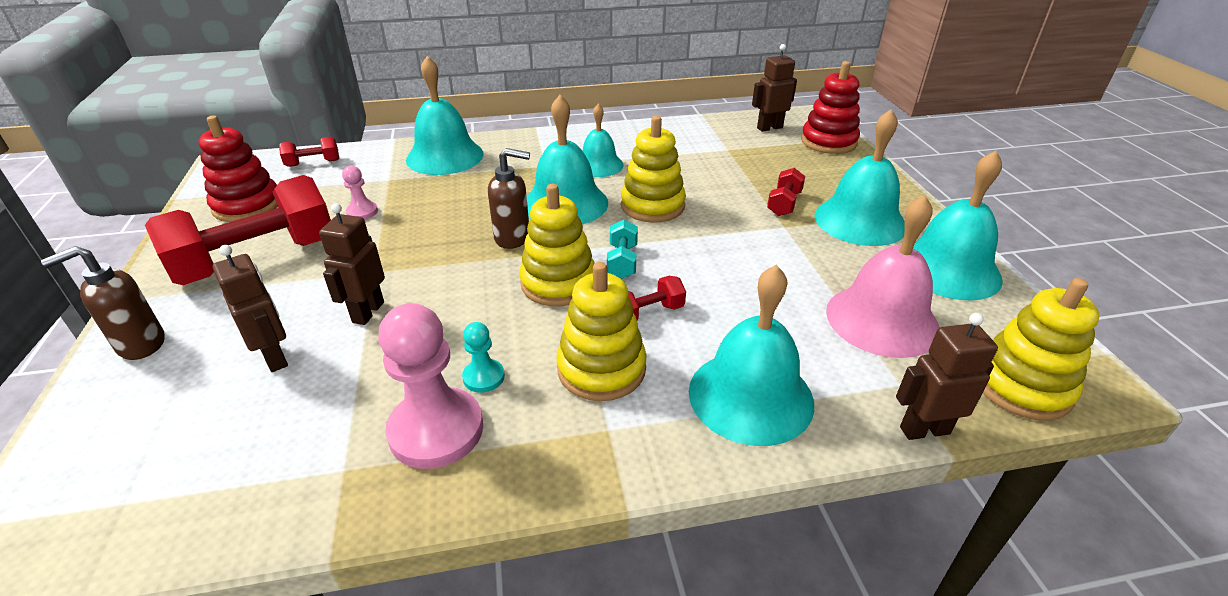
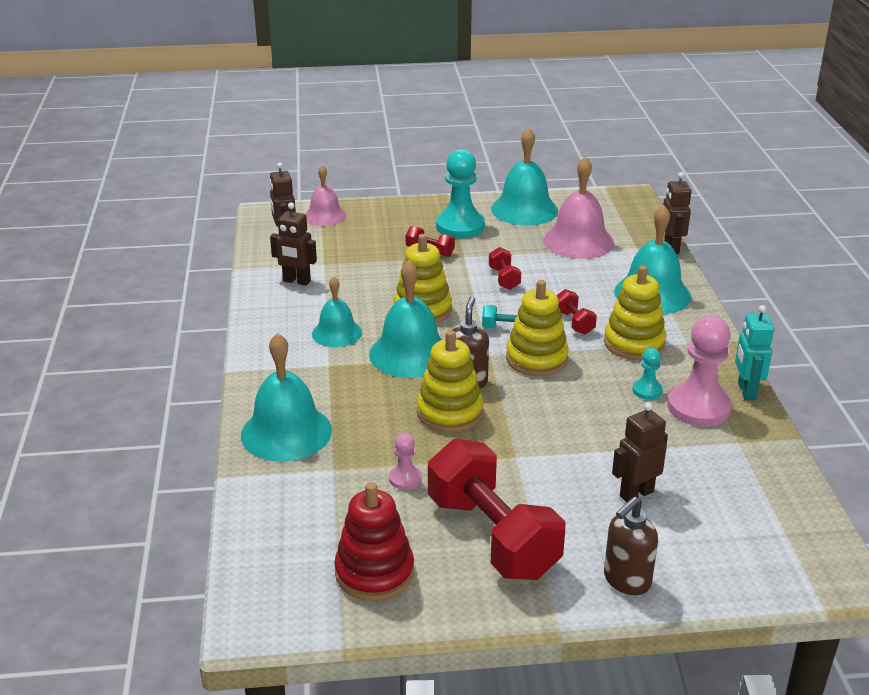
camera: 85 degrees left, 5 degrees down
brown soap dispenser [41,246,165,360] -> brown soap dispenser turned 75 degrees clockwise [604,497,658,595]
red dumbbell [279,137,339,167] -> red dumbbell moved to [489,247,521,290]
brown robot [319,203,385,325] -> brown robot moved to [270,202,317,286]
red stacking toy [801,61,860,154] -> pink bell [305,165,346,226]
turquoise bell [814,109,905,246] -> turquoise pawn [436,149,485,238]
yellow stacking toy [983,278,1099,421] -> yellow stacking toy moved to [417,330,483,432]
none -> turquoise robot [735,305,774,400]

